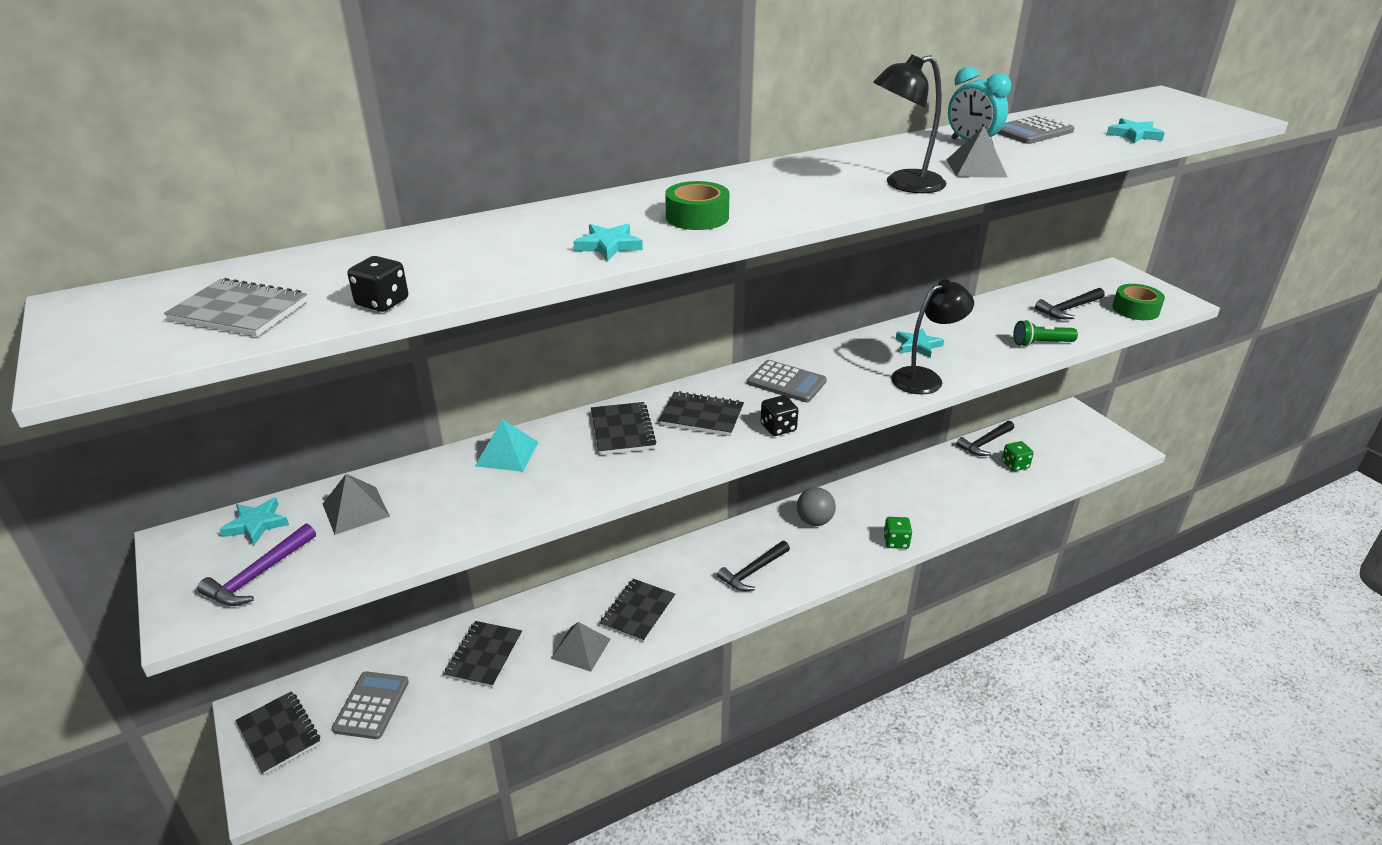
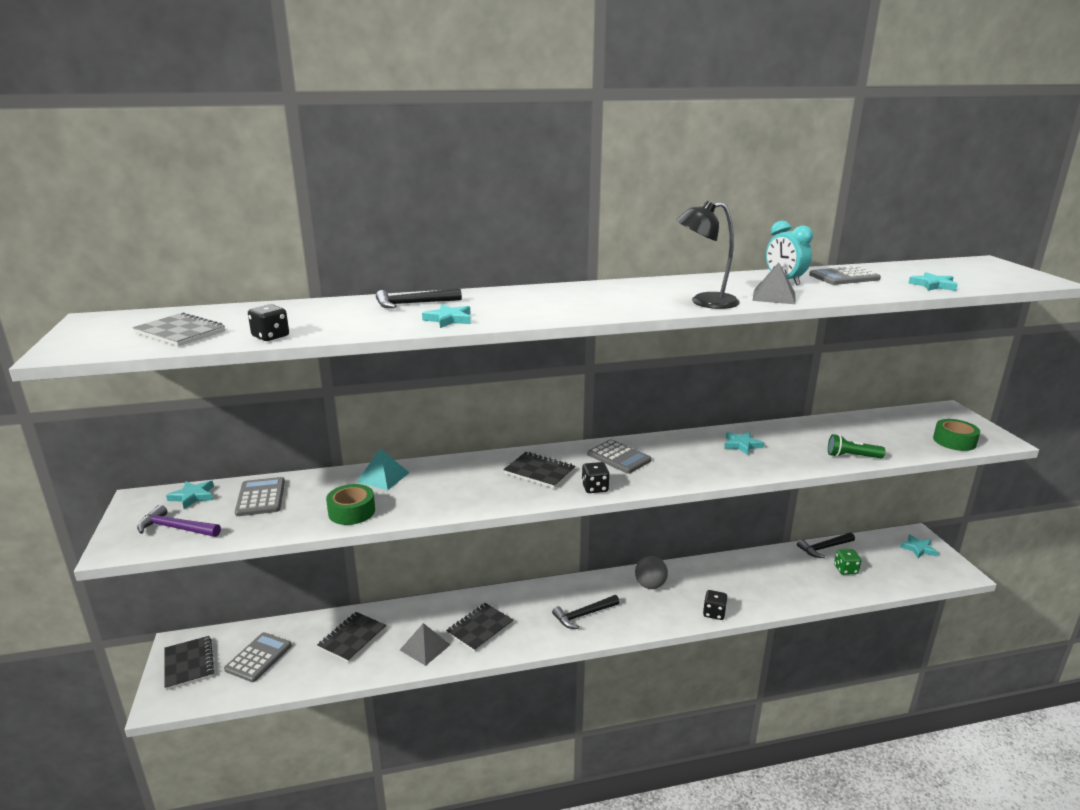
camera: 15 degrees right, 10 degrees down
purple hammer [197,523,316,606] -> purple hammer turned 60 degrees clockwise [137,505,221,537]
grey pyramid [323,474,390,535] -> grey calculator [235,477,285,516]
black notebook [591,402,656,455] -> none
green tape [665,181,729,230] -> green tape moved to [326,484,375,525]
green dice [883,517,912,549] -> black dice [703,590,727,620]
black lamp [891,279,974,394] -> none
black hammer [1035,288,1105,319] -> black hammer moved to [376,288,462,308]
none -> turquoise star [900,534,938,558]

